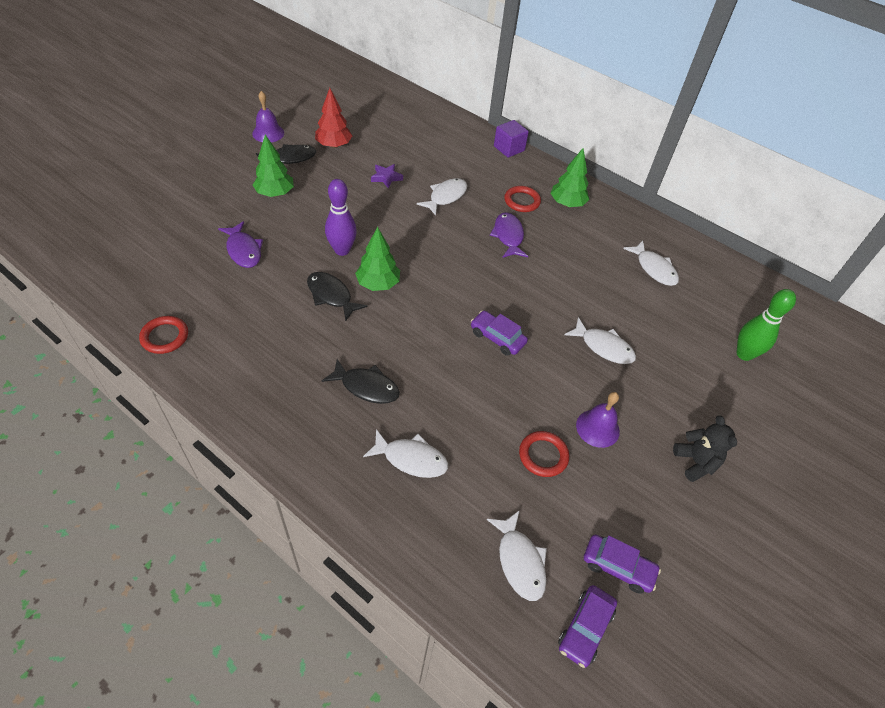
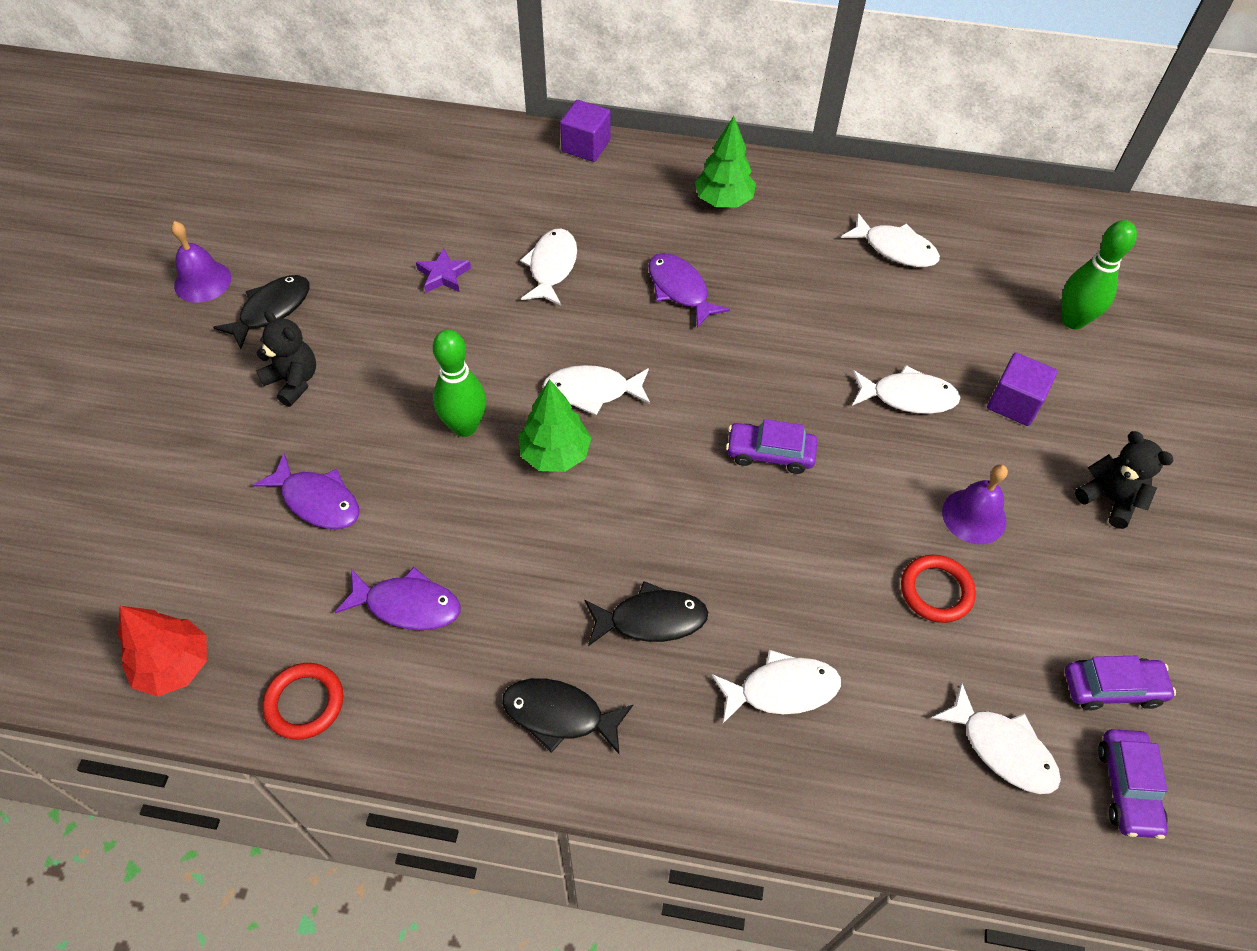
camera: 25 degrees left, 5 degrees up
green tree [253,135,294,197] -> black teddy bear [256,310,316,407]
black fish [307,272,367,321] -> black fish moved to [502,678,633,754]
red tree [315,88,352,148] -> red tree moved to [118,606,207,697]
purple bowling pin [325,179,357,256] -> green bowling pin [433,329,486,437]
red ring [504,186,541,212] -> none
none -> purple fish [335,567,460,630]
none -> white fish [543,365,650,415]
none -> purple cube [987,353,1058,426]

